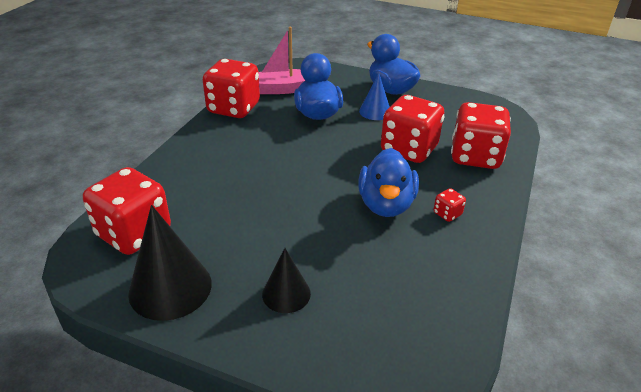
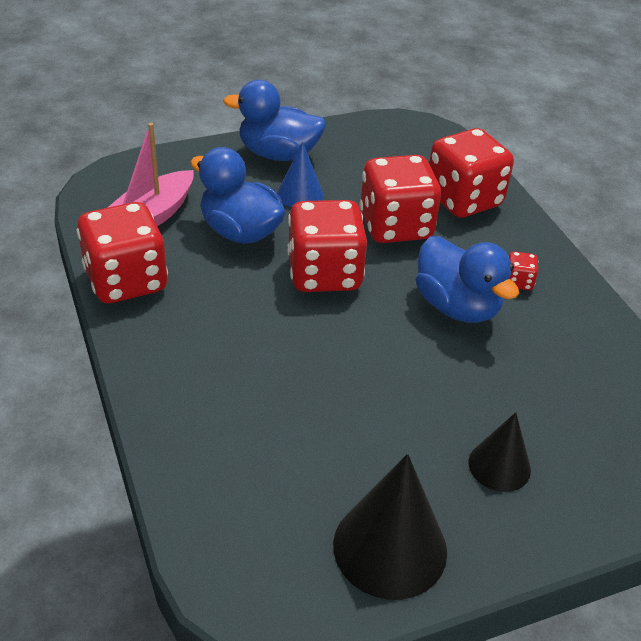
camera: 45 degrees left, 5 degrees up
red dice [83,167,171,255] -> red dice moved to [287,200,367,292]

